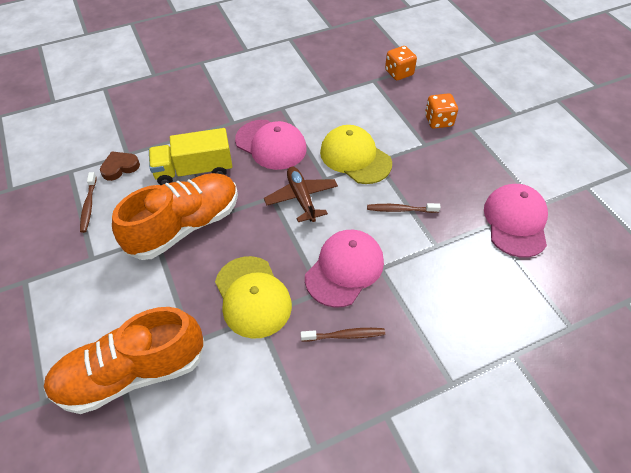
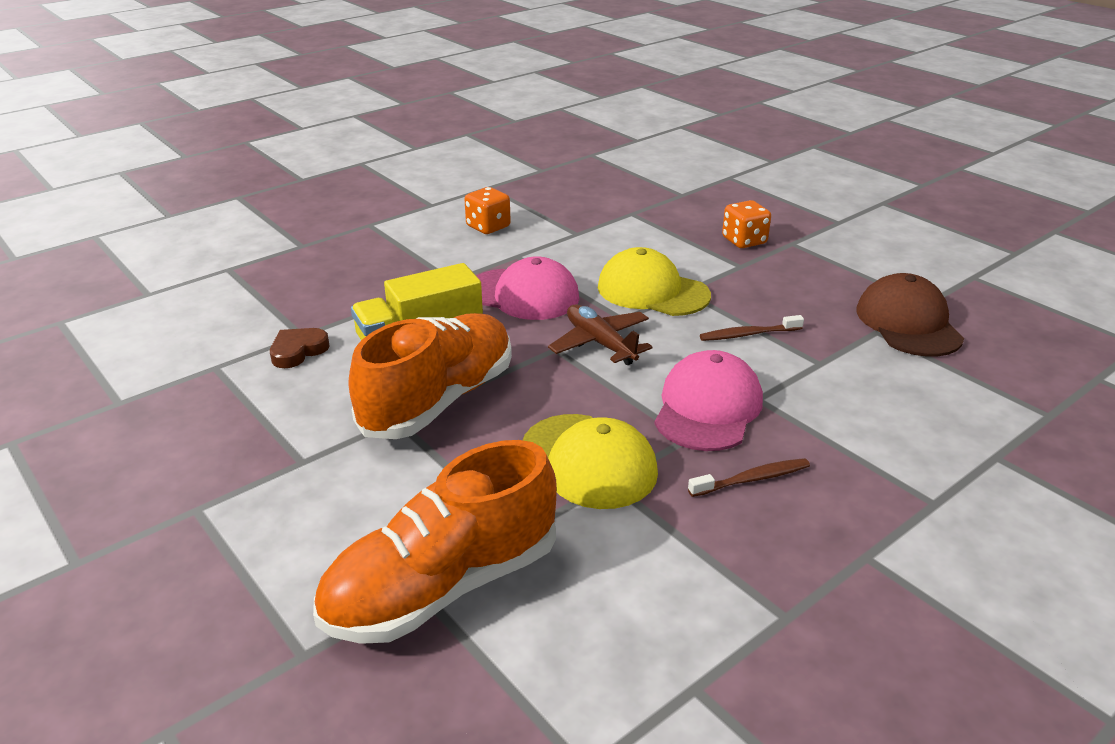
camera: 15 degrees left, 20 degrees down
brown toothbrush [80,172,97,233] -> none
orange dice [385,46,417,80] -> orange dice moved to [464,187,511,234]
pink cap [484,184,548,258] -> brown cap [857,273,964,356]

